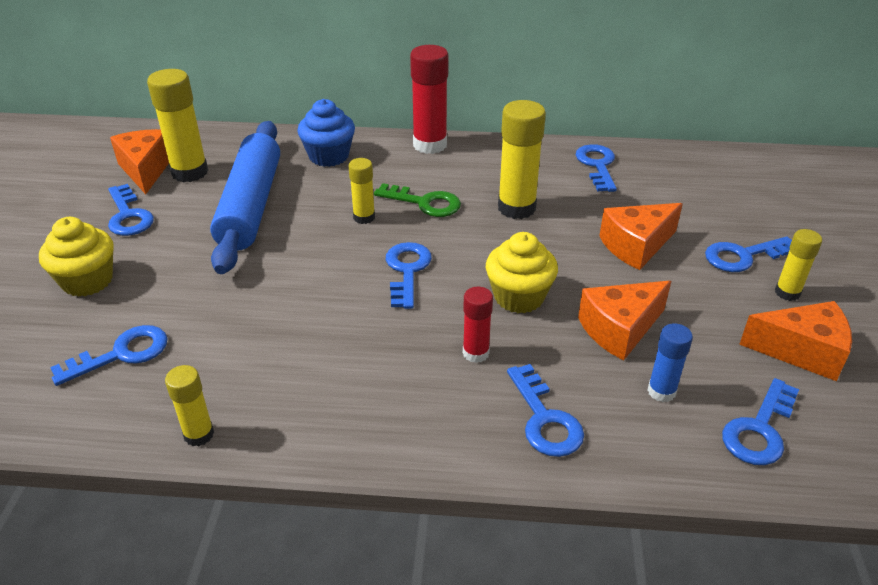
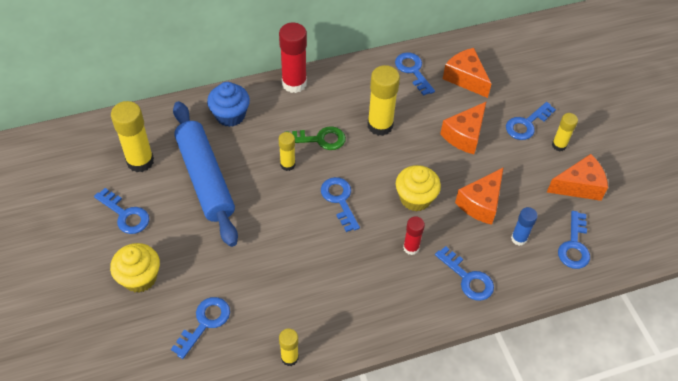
camera: 25 degrees left, 15 degrees up
orange cheese [110,129,169,194] -> orange cheese moved to [443,48,491,98]

